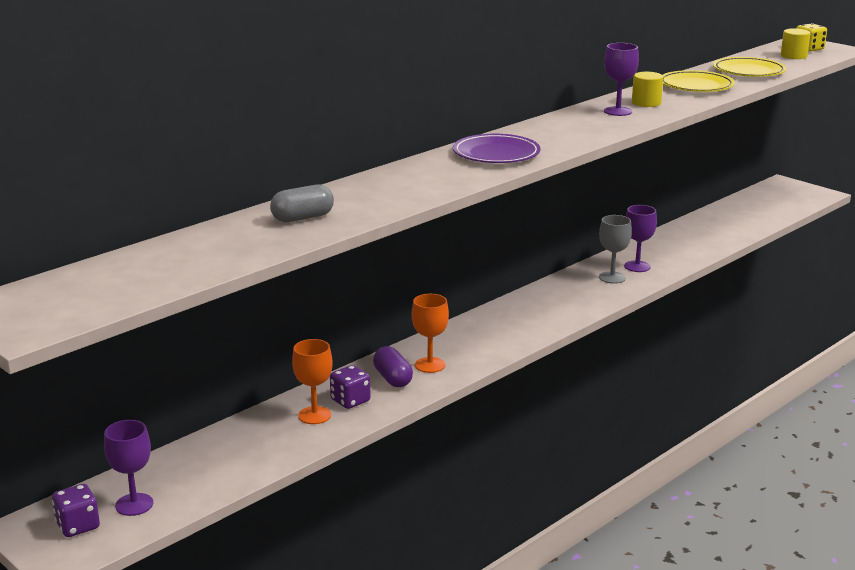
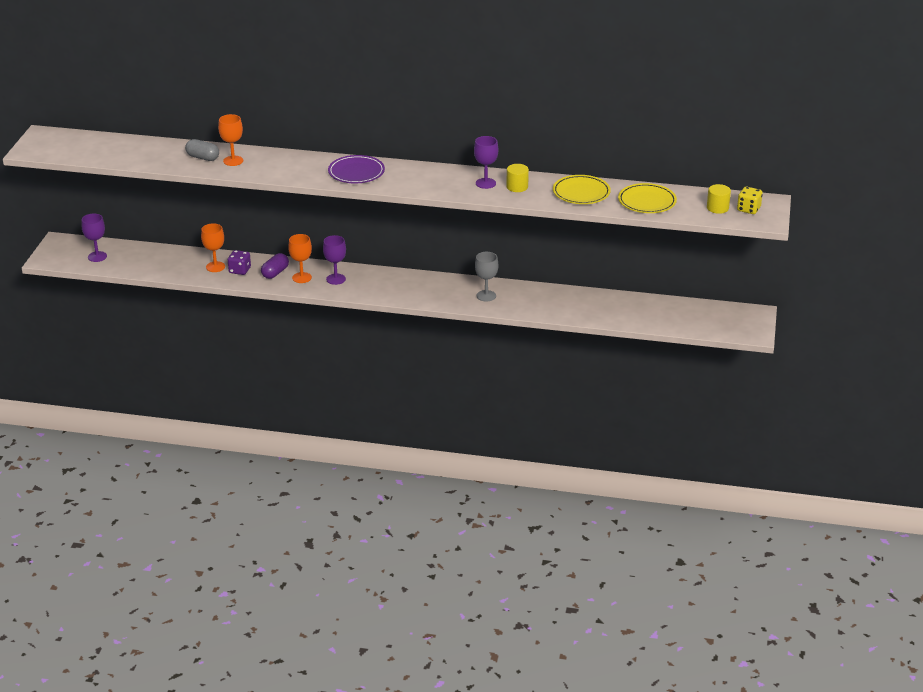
camera: 55 degrees right, 10 degrees up
purple dice [52,484,100,537] -> none
purple goblet [624,205,657,272] -> purple goblet moved to [323,235,346,285]
none -> orange goblet [218,114,243,166]

